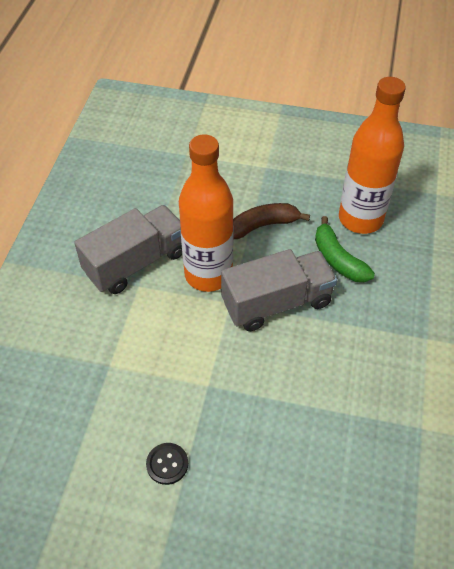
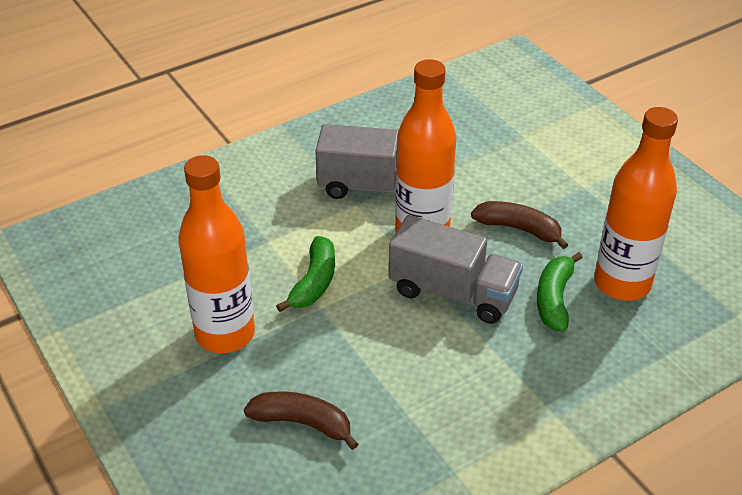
camera: 45 degrees right, 10 degrees down
black button [146,443,188,485] -> orange bottle [178,155,255,353]
none -> brown banana [244,392,358,450]
none -> green banana [276,236,335,312]

